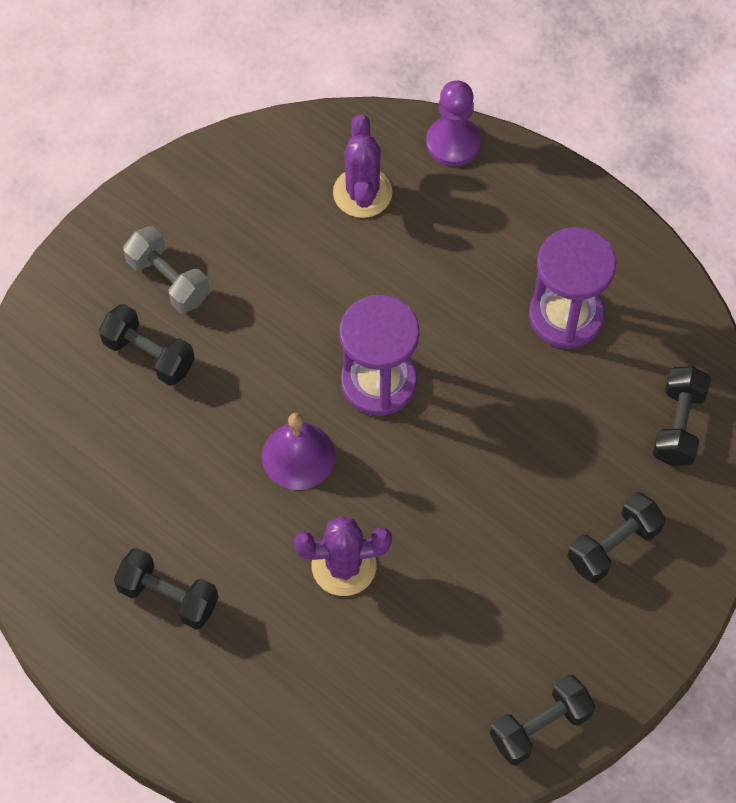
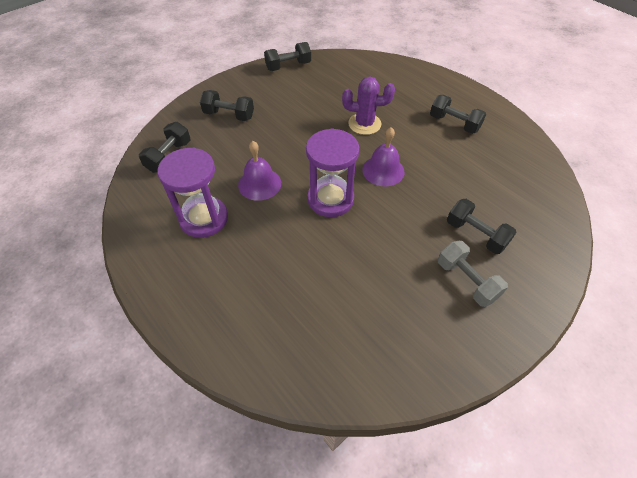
camera: 170 degrees left, 10 degrees down
purple cactus [333,114,392,218] -> none
purple pawn [426,80,481,166] -> none
black dumbbell [568,492,666,583] -> black dumbbell turned 45 degrees clockwise [200,90,254,121]
none -> purple bell [238,141,281,201]

